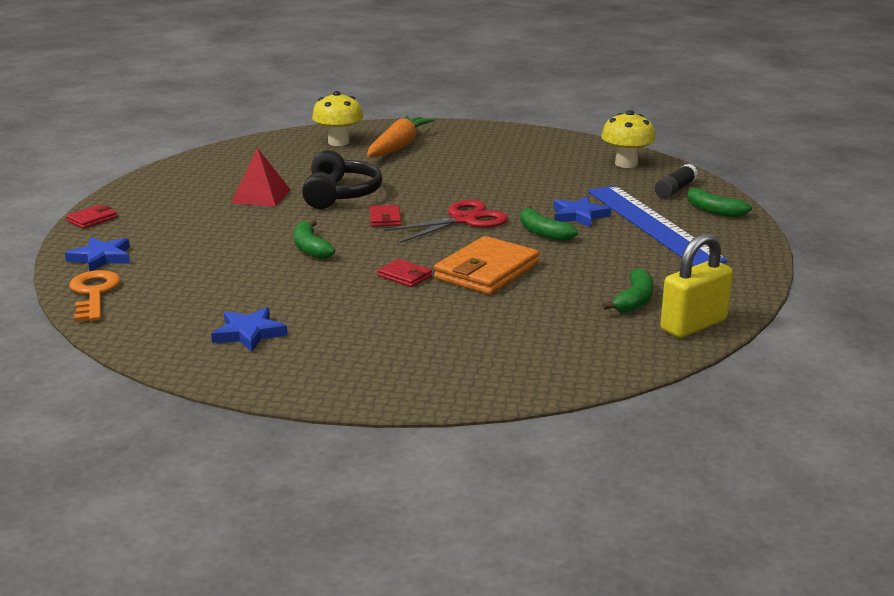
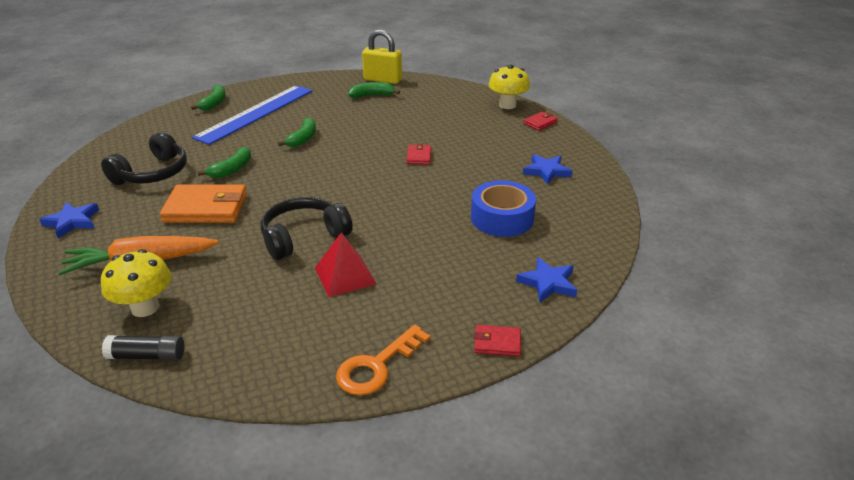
camera: 125 degrees left, 10 degrees up
orange key [70,270,120,322] -> orange key moved to [336,325,430,396]
green banana [293,220,335,259] -> green banana moved to [198,147,251,178]
red wallet [369,205,401,227] -> red wallet moved to [523,112,558,131]
red scissors [384,200,508,243] -> none
orange wallet [434,236,539,295] -> orange wallet moved to [160,184,247,223]
blue star [553,196,611,228] -> blue star moved to [39,202,99,238]
yellow mushroom [601,110,656,168] -> yellow mushroom moved to [488,64,530,109]
black glue stick [655,164,698,199] -> black glue stick moved to [102,335,184,361]
none -> black headphones [101,131,187,185]
none -> blue tape [471,181,536,237]

